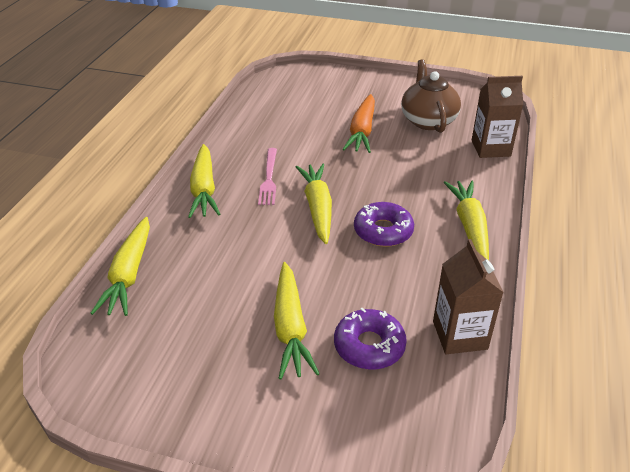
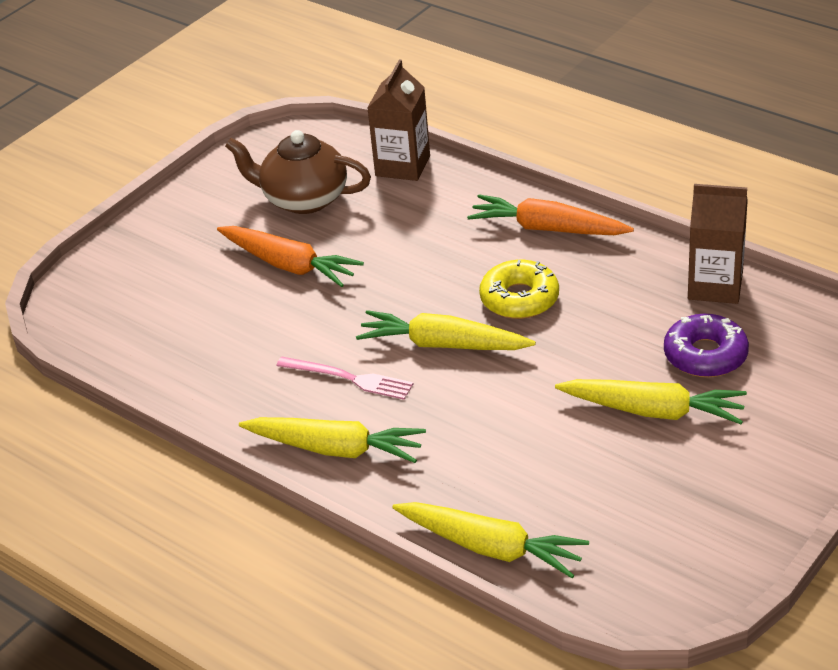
camera: 65 degrees left, 0 degrees up
purple donut [354,202,414,247] -> yellow donut [479,260,559,319]
yellow carrot [444,180,489,261] -> orange carrot [467,195,634,235]

